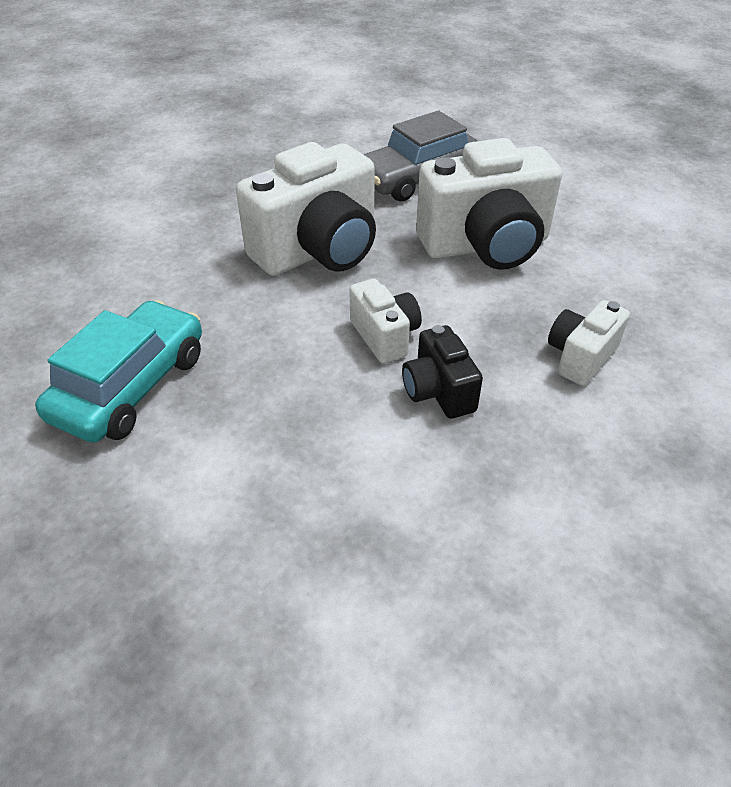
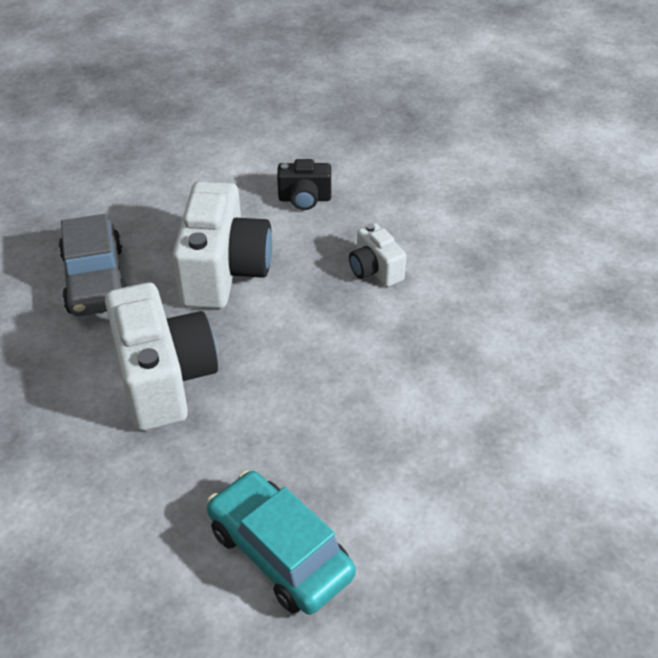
camera: 70 degrees left, 0 degrees up
white camera [349,279,422,364] -> none
black camera [402,325,483,419] -> black camera moved to [277,159,331,210]

